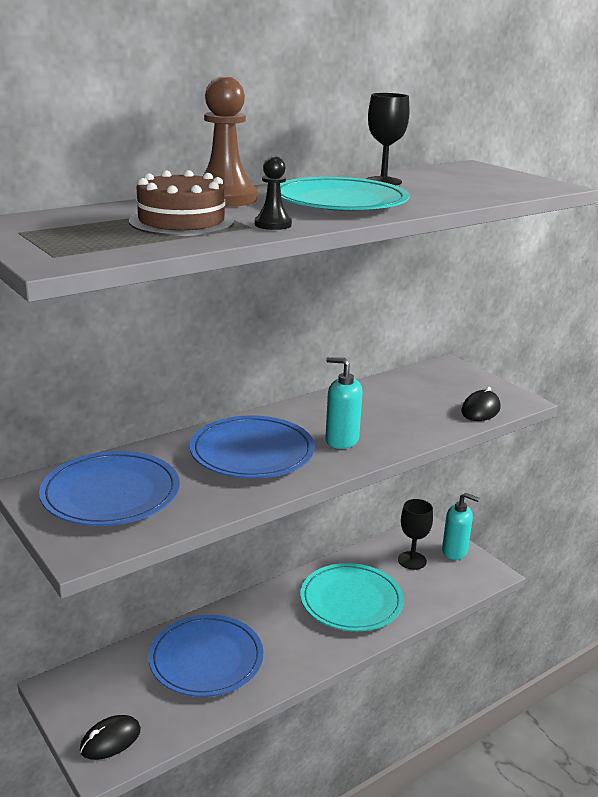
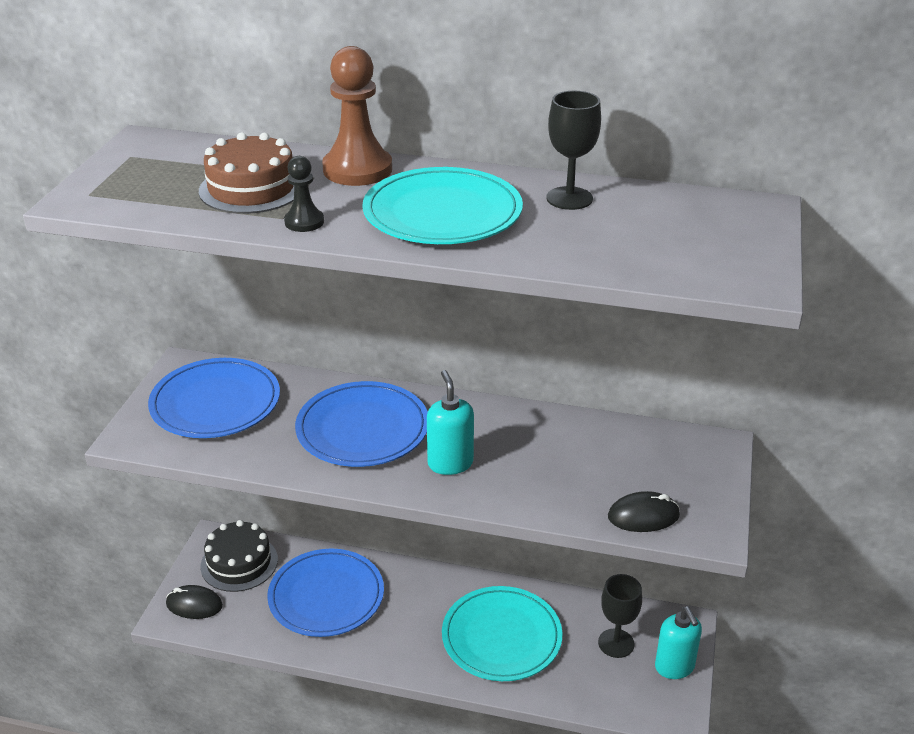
camera: 50 degrees right, 10 degrees up
none -> black cake [200,520,278,592]

